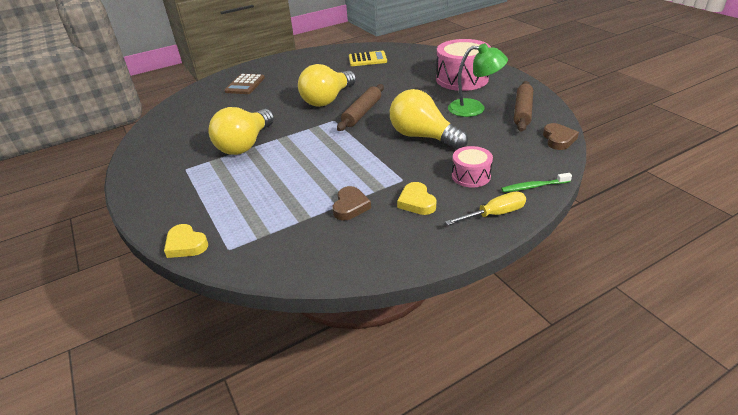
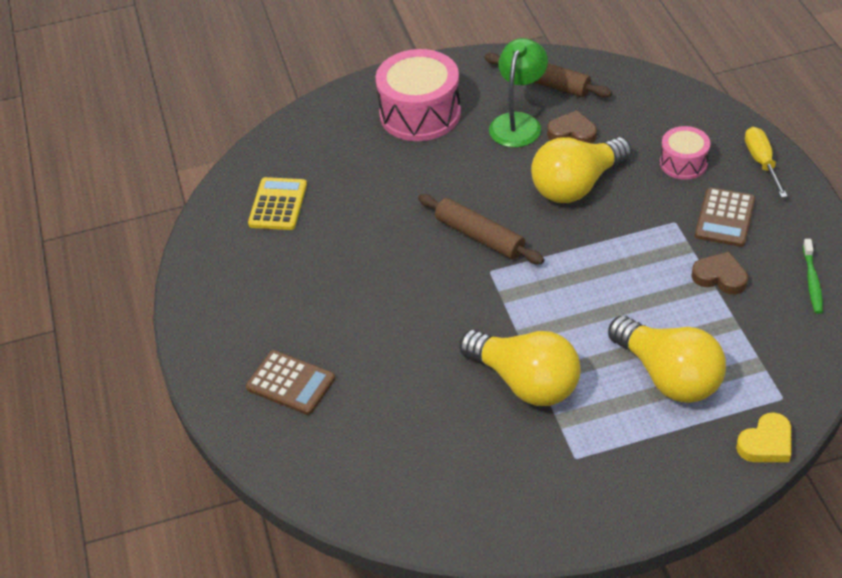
camera: 75 degrees left, 10 degrees up
yellow light bulb [298,64,356,107] -> yellow light bulb moved to [608,316,726,403]
yellow heart [397,182,436,215] -> brown calculator [695,187,755,247]
green toothbrush [501,173,572,192] -> green toothbrush moved to [803,239,823,314]
brown heart [543,123,579,150] -> brown heart moved to [547,110,597,144]

